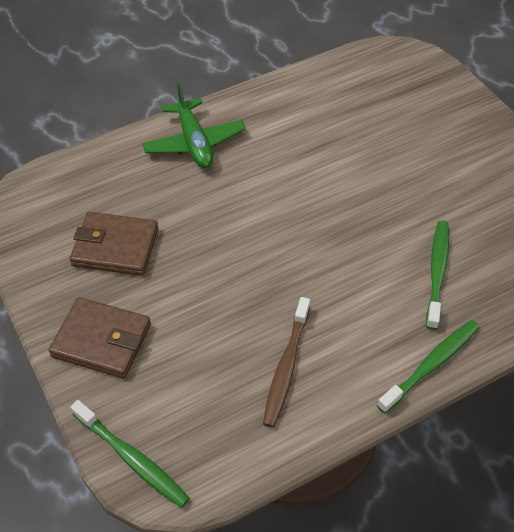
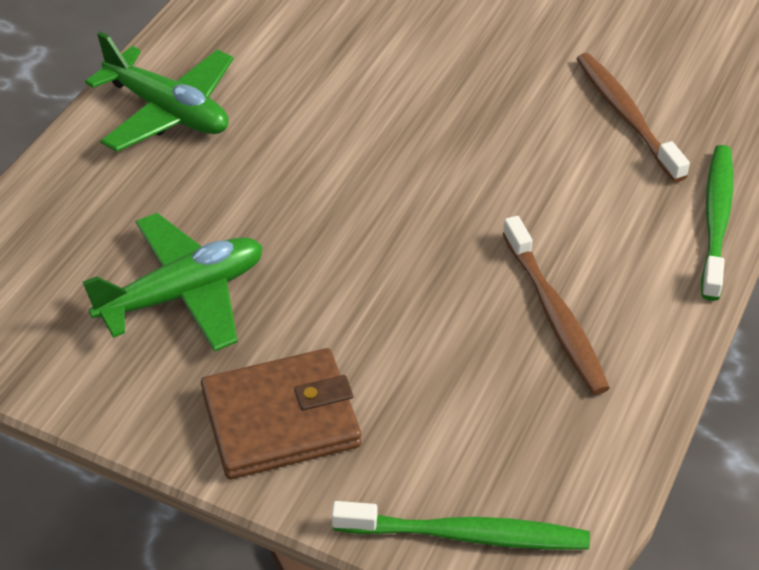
camera: 35 degrees left, 5 degrees down
brown wallet [70,212,158,276] -> green plane [83,213,263,352]
green toothbrush [426,221,449,330] -> brown toothbrush [577,53,690,182]

